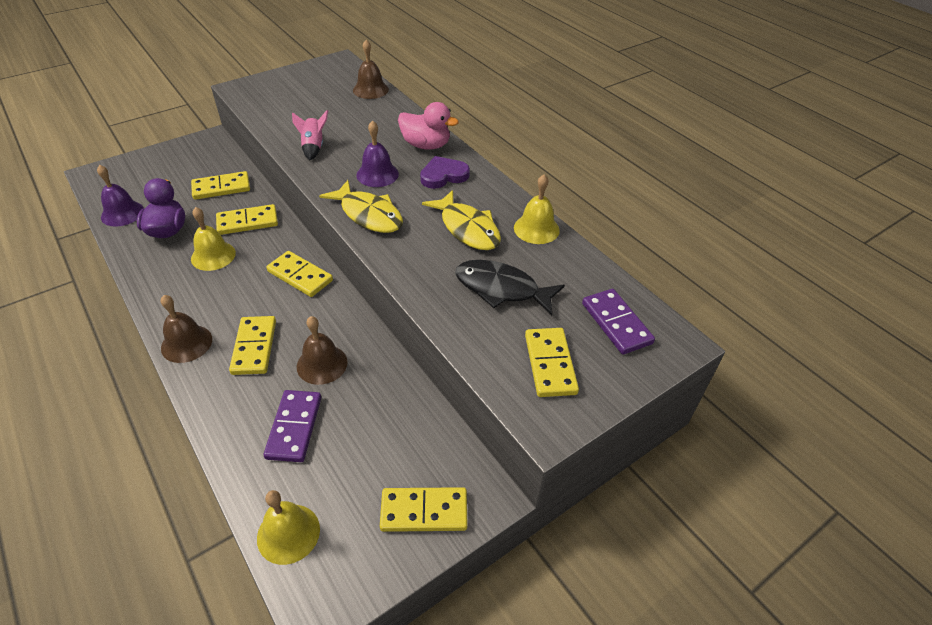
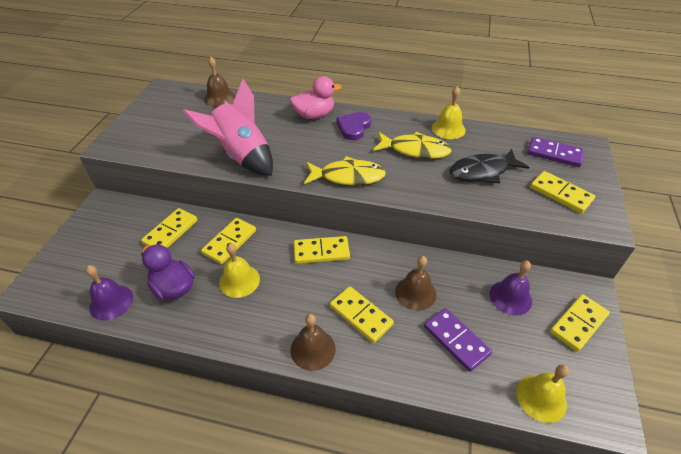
camera: 40 degrees left, 0 degrees up
pink rocket [292,110,328,160] -> pink rocket [183,79,273,176], size x2.08
purple bell [356,120,399,187] -> purple bell moved to [490,260,532,315]

